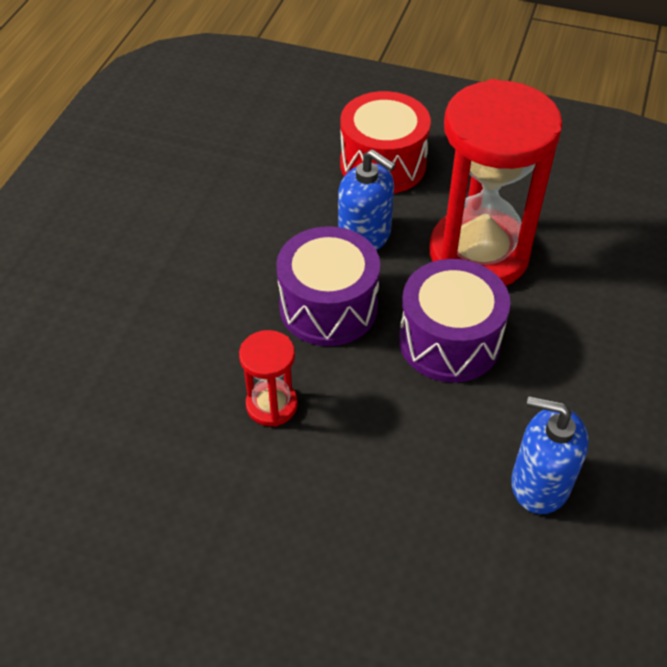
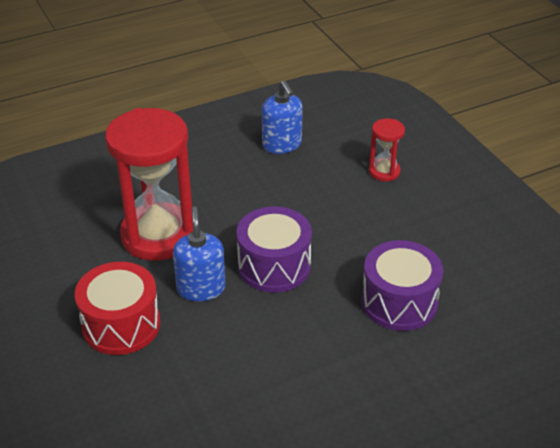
camera: 135 degrees left, 10 degrees down
red hourglass [239,330,298,427] -> red hourglass moved to [369,118,405,181]
purple drum [399,259,510,382] -> purple drum moved to [361,240,443,331]

